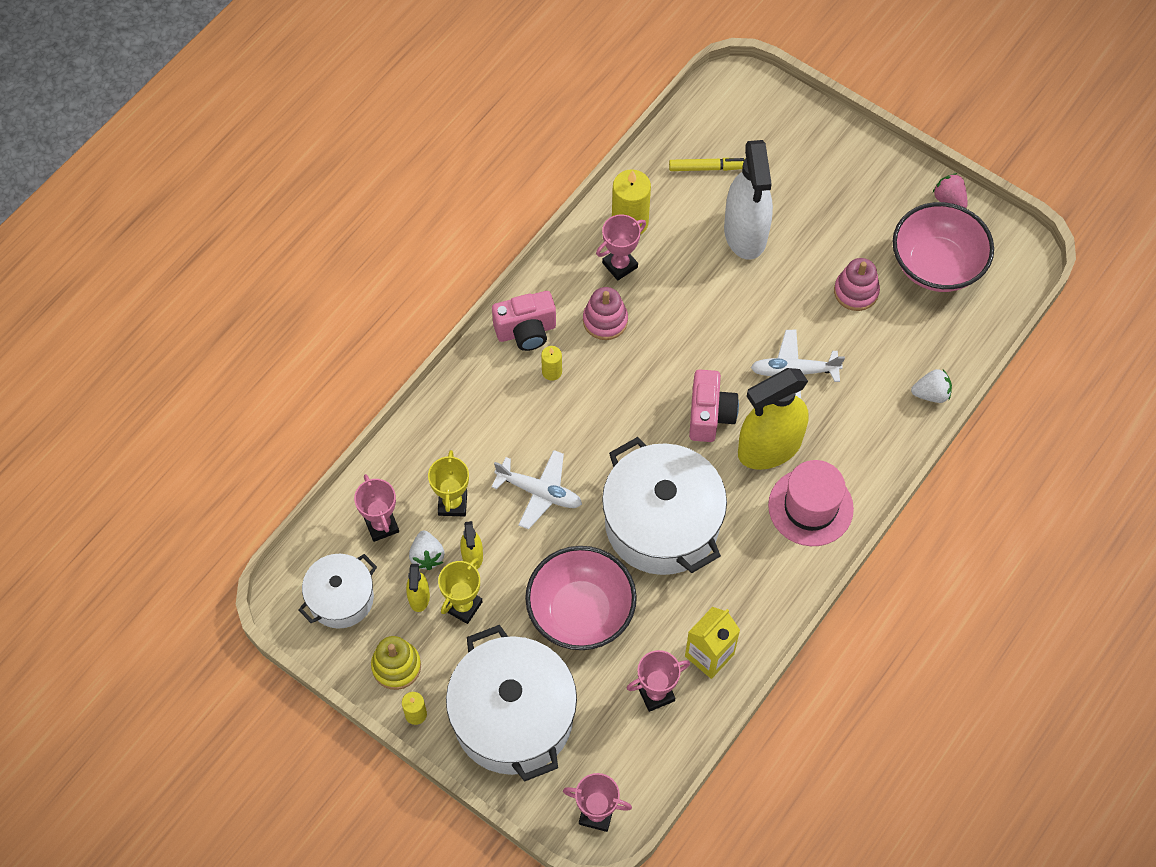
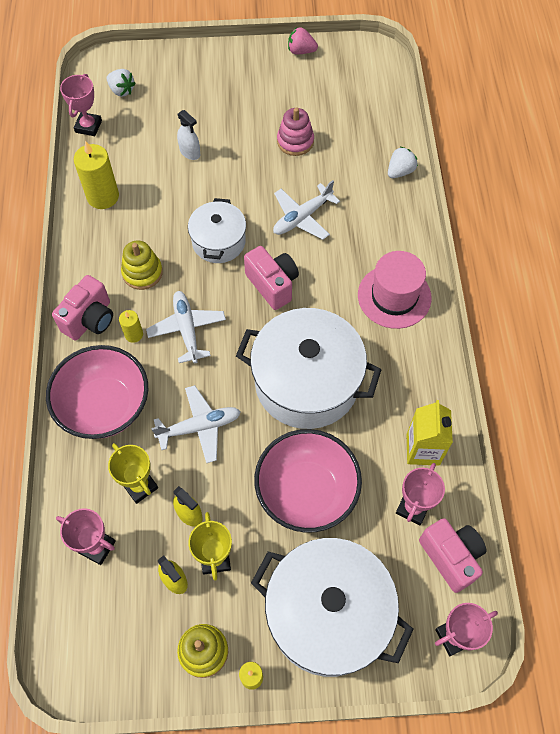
camera: 40 degrees left, 0 degrees up
white pot [298,554,377,628] -> white pot moved to [188,198,246,263]
white strawberry [409,531,445,570] -> white strawberry moved to [107,69,136,97]
pink stacking toy [583,287,628,340] -> yellow stacking toy [121,240,163,290]
pink trophy [596,214,646,280] -> pink trophy moved to [60,74,102,136]
yellow marker [669,158,745,171] -> none
white spray bottle [724,140,773,260] -> white spray bottle [177,110,200,160], size x0.45
yellow spray bottle [738,368,809,470] -> none
pink bowl [893,202,994,292] -> pink bowl moved to [46,345,148,439]
none -> white plane [146,291,226,363]
none -> pink camera [419,518,486,593]

